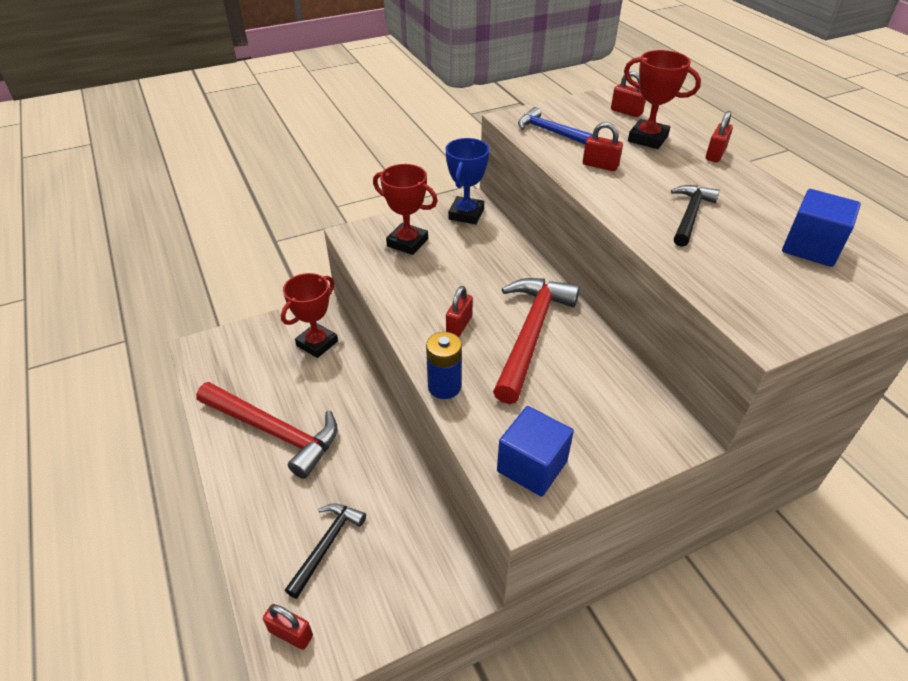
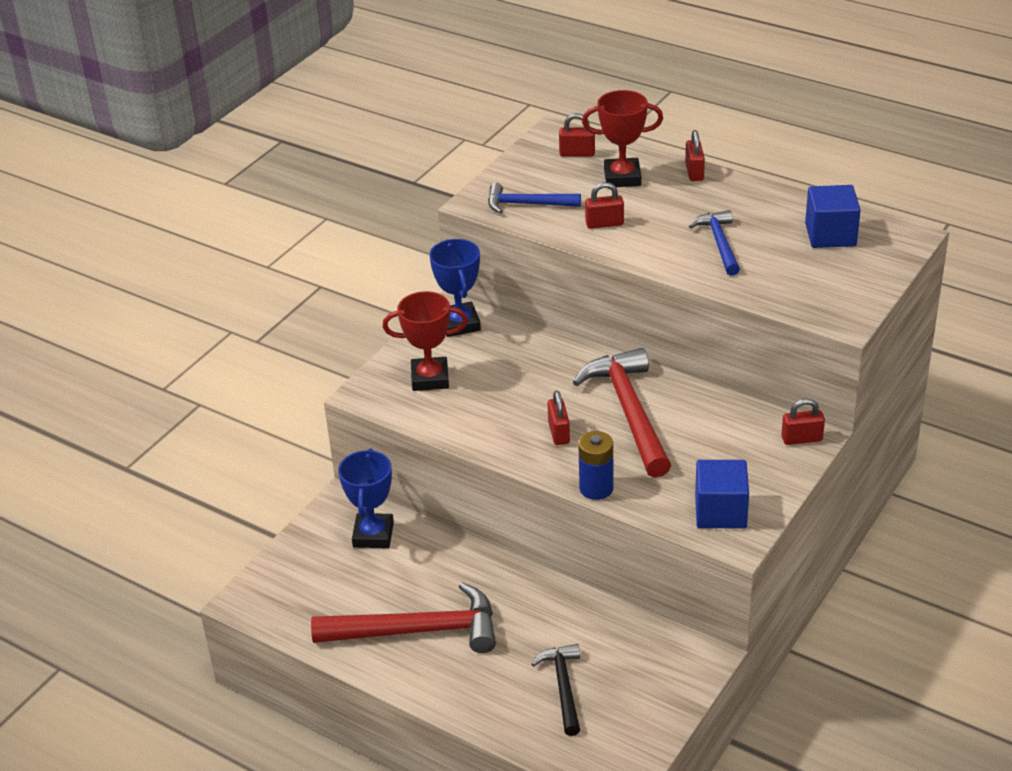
camera: 30 degrees left, 5 degrees down
red padlock [263,604,313,650] -> red padlock moved to [781,399,825,445]
red trophy [281,273,338,358] -> blue trophy [338,449,394,548]
black hammer [671,185,720,247] -> blue hammer [689,210,740,276]

